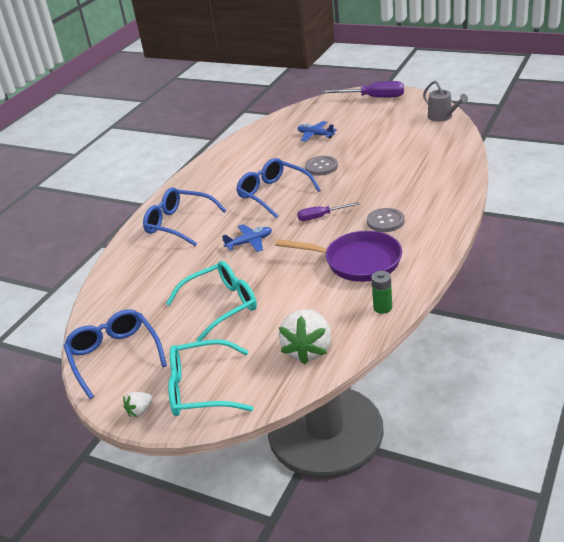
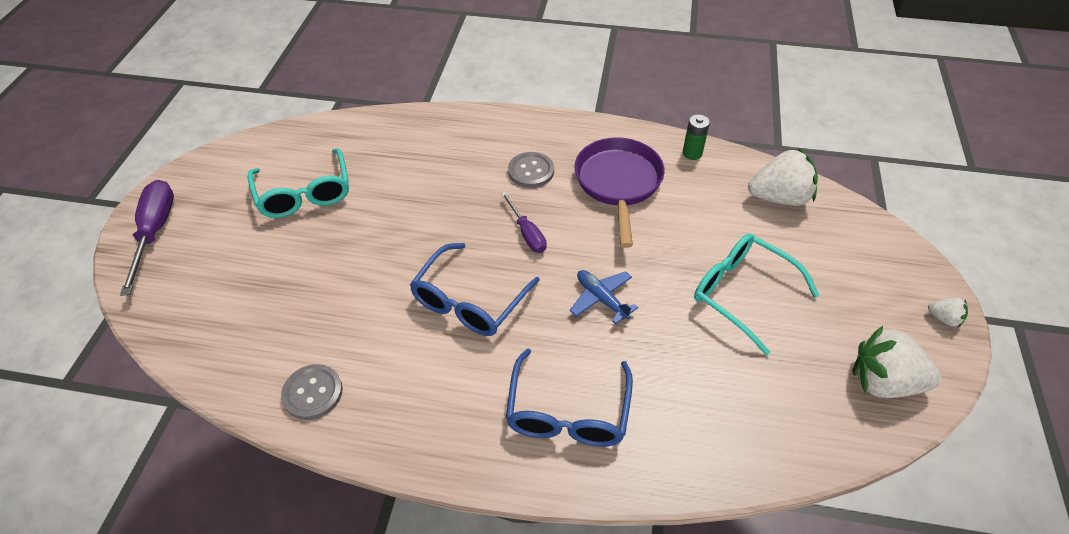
camera: 110 degrees left, 15 degrees up
blue glasses [63,309,167,399] -> white strawberry [852,326,941,398]
turquoise glasses [168,339,253,416] -> turquoise glasses moved to [247,148,349,218]
blue plane [297,121,337,142] -> none
grey button [305,156,338,175] -> grey button moved to [281,364,343,420]
grey watering can [423,81,468,122] -> none

